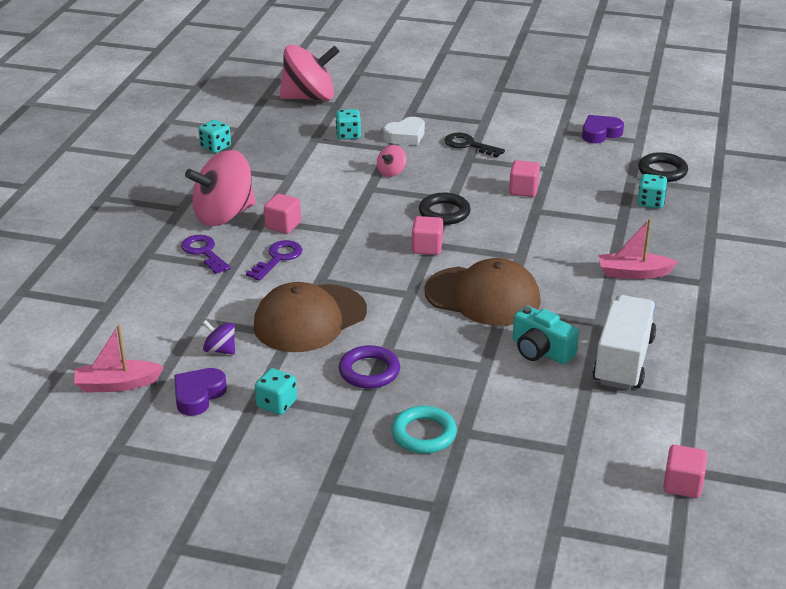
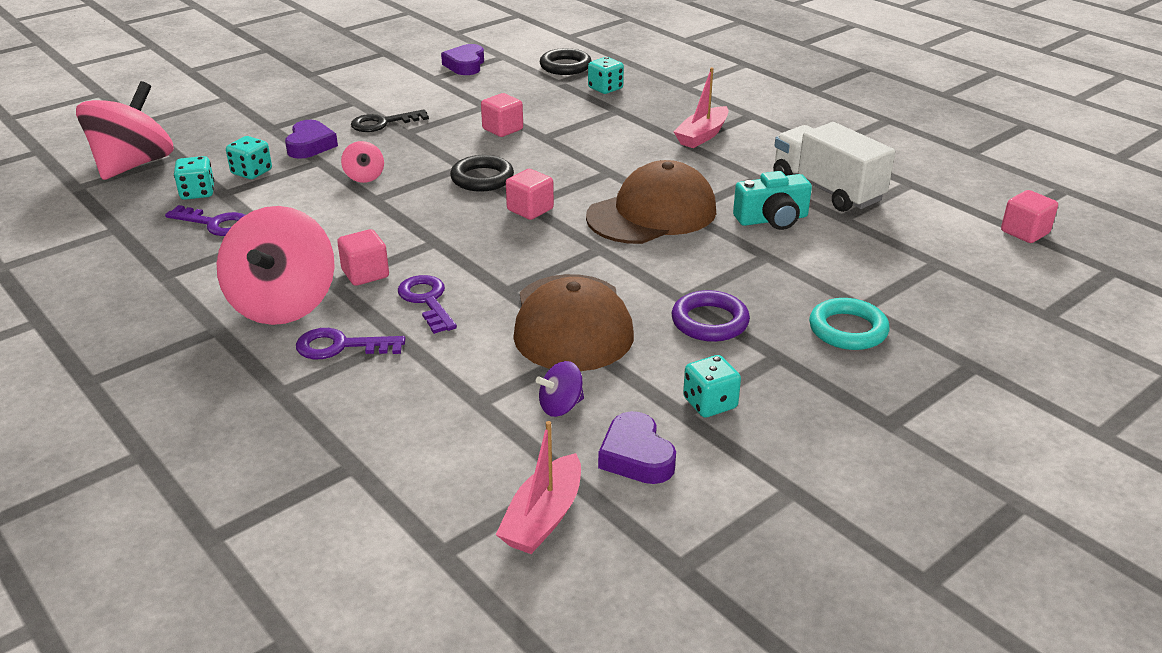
camera: 55 degrees left, 0 degrees up
turquoise dice [198,120,231,153] -> turquoise dice moved to [174,156,214,200]
white heart [383,117,425,145] -> purple heart [285,120,338,159]
none -> purple key [165,205,245,236]

